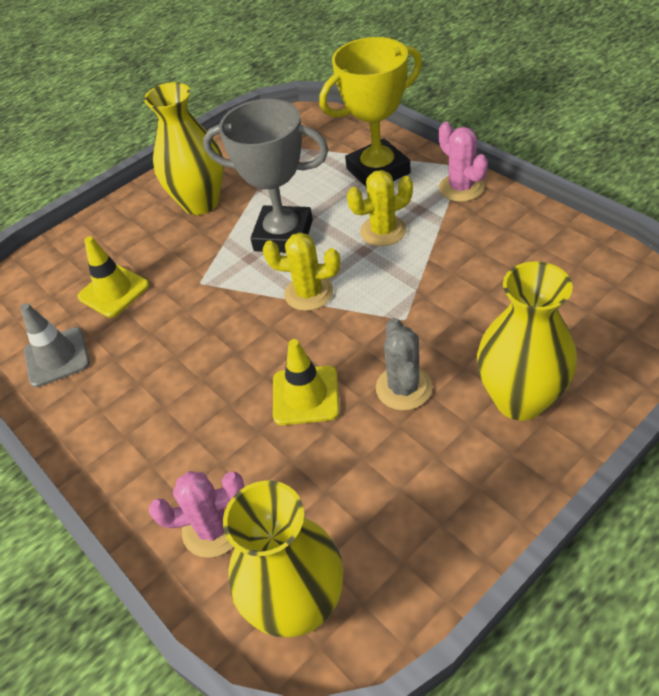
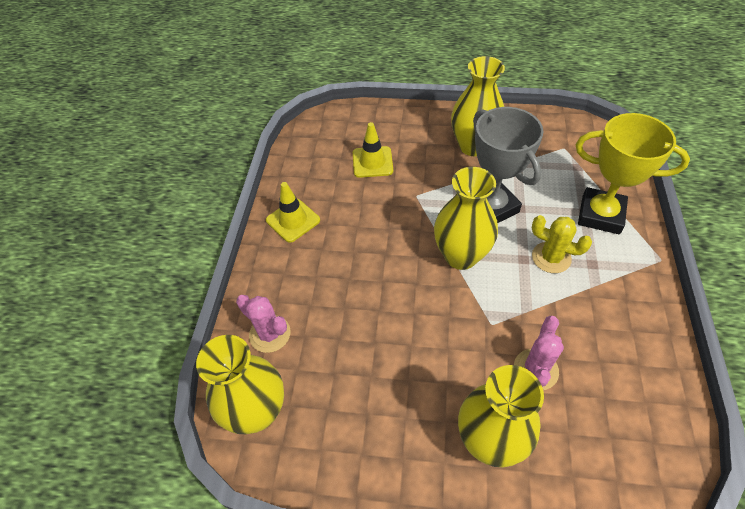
camera: 45 degrees right, 5 degrees up
grey traffic cone [20,303,90,387] -> none
yellow cactus [263,232,340,311] -> yellow vase [434,167,498,270]
yellow traffic cone [273,339,340,425] -> yellow traffic cone moved to [266,182,320,243]
grey cactus [376,318,432,410] -> none
pink cactus [439,122,488,202] -> pink cactus moved to [514,316,564,390]

